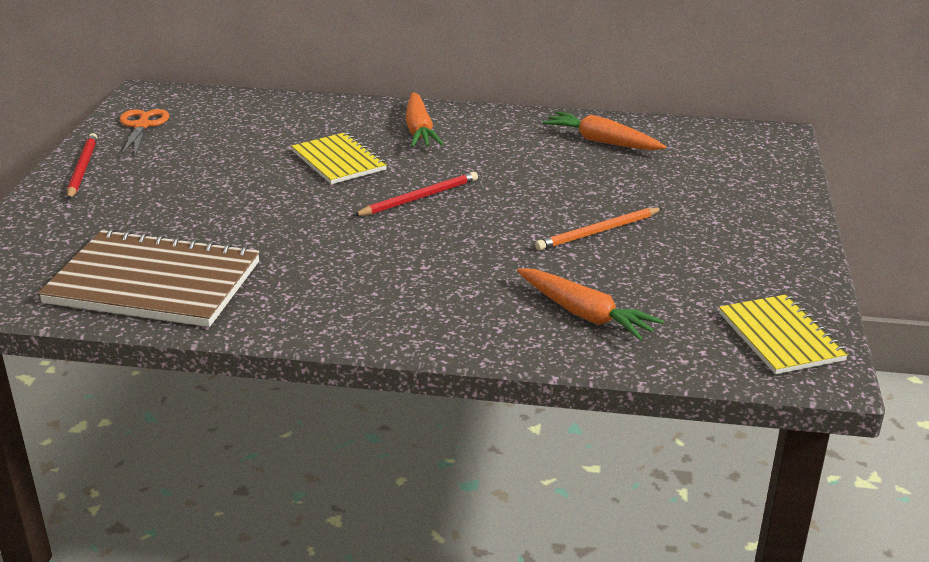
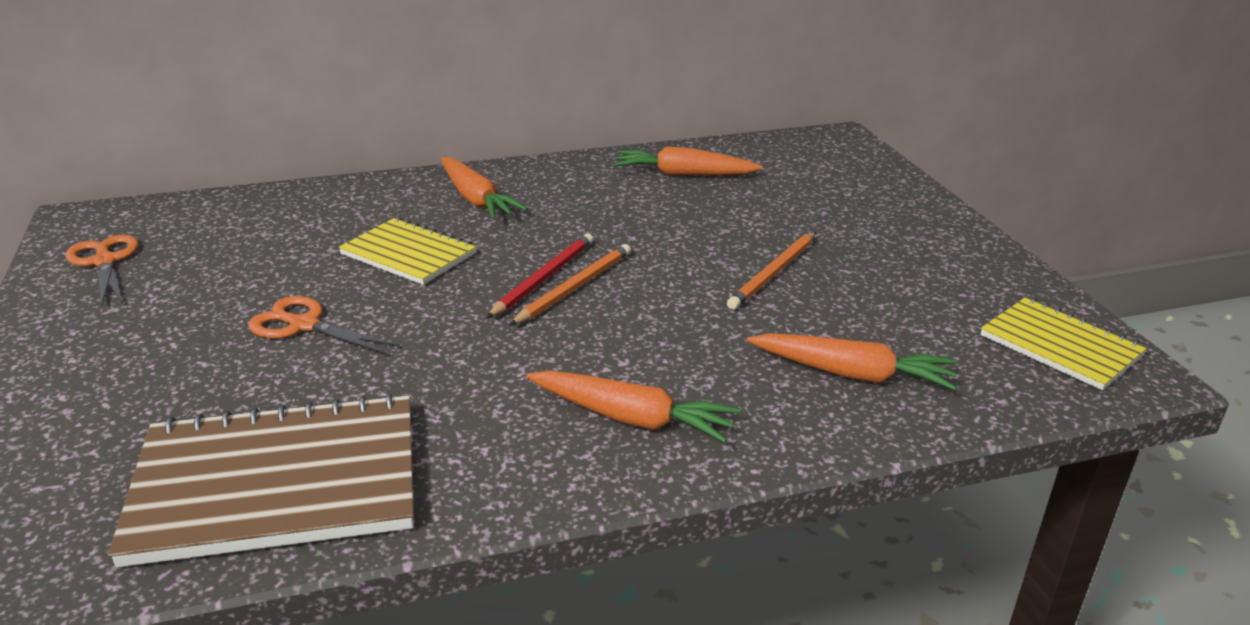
camera: 25 degrees left, 0 degrees up
red pencil [67,133,98,200] -> none
none -> orange scissors [248,296,399,355]
none -> orange pencil [510,244,631,325]
none -> orange carrot [526,371,740,443]

